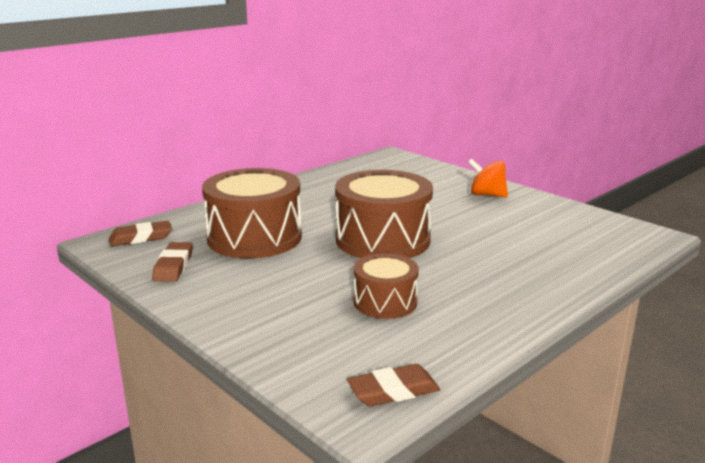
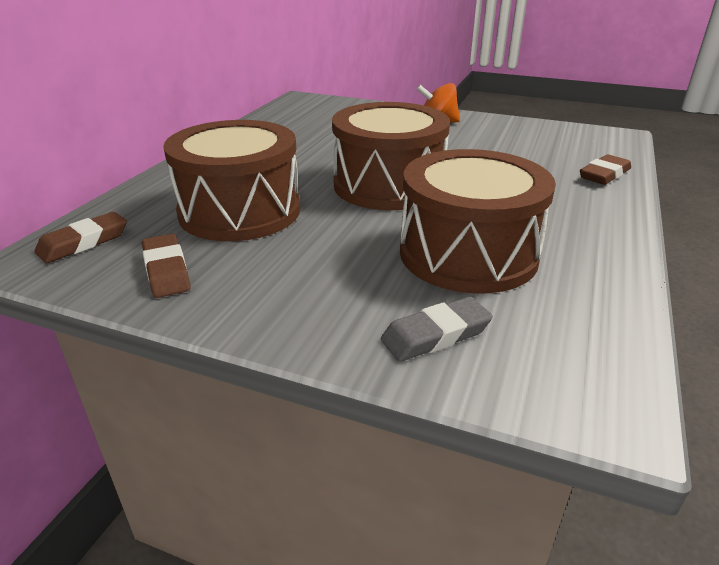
camera: 25 degrees left, 10 degrees up
brown eraser [347,364,440,406] -> brown eraser moved to [580,154,631,185]
brown drum [354,254,419,319] -> brown drum [400,149,556,294], size x1.78
none -> grey eraser [381,297,493,362]

